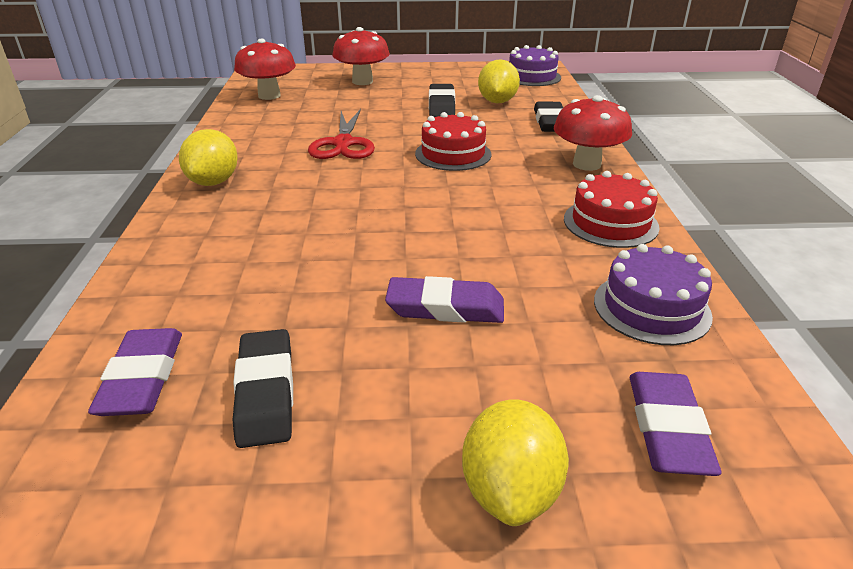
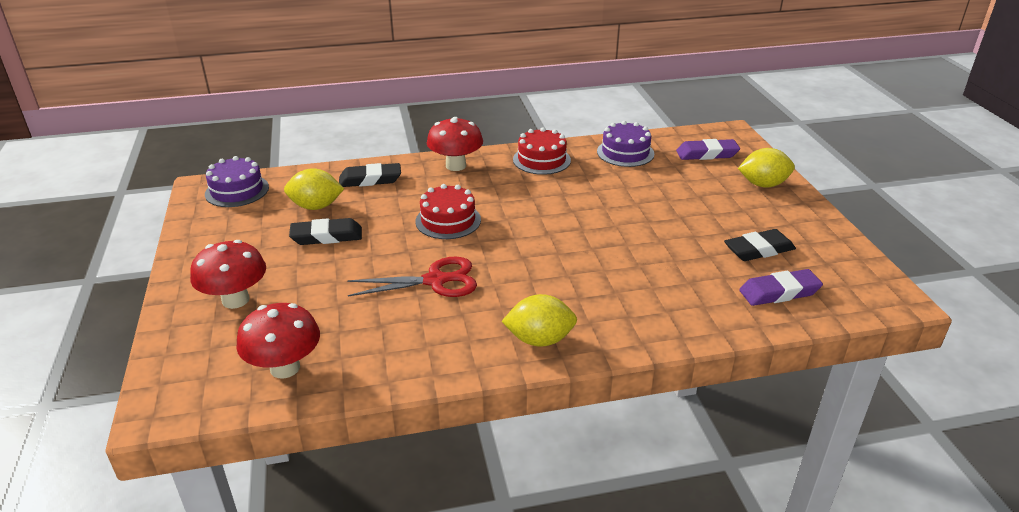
camera: 100 degrees left, 0 degrees up
purple eraser [385,276,504,323] -> none

